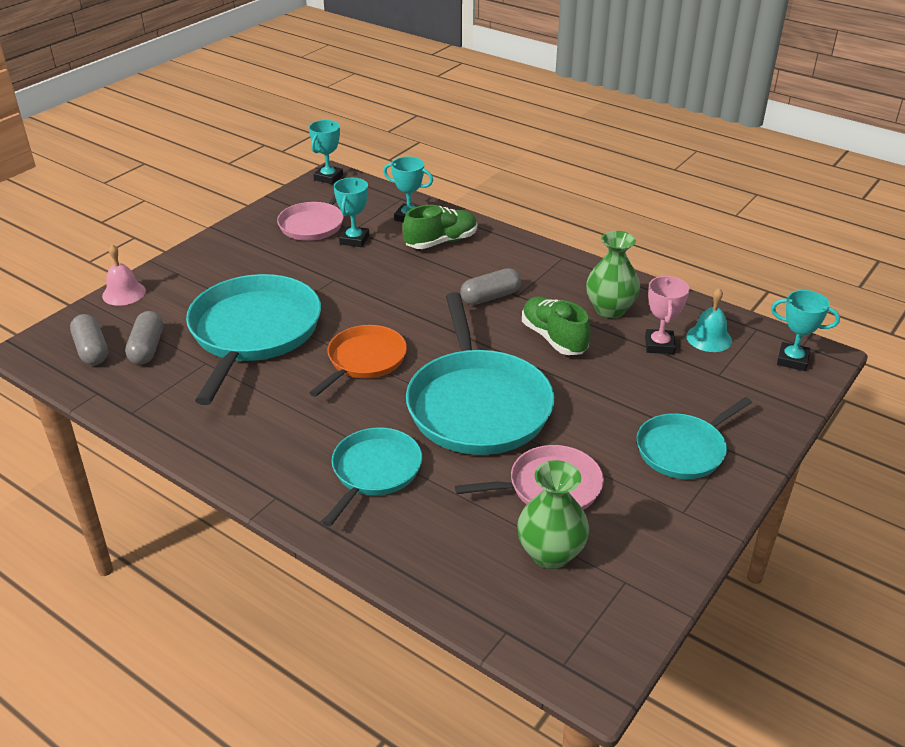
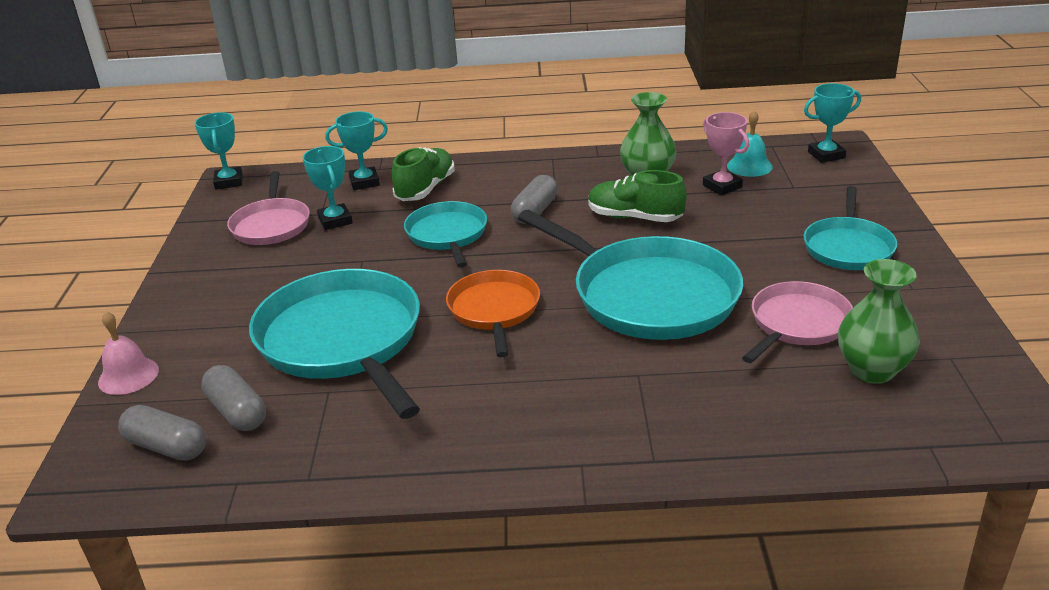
camera: 35 degrees left, 5 degrees down
turquoise pan [322,428,422,527] -> turquoise pan moved to [404,201,487,268]

